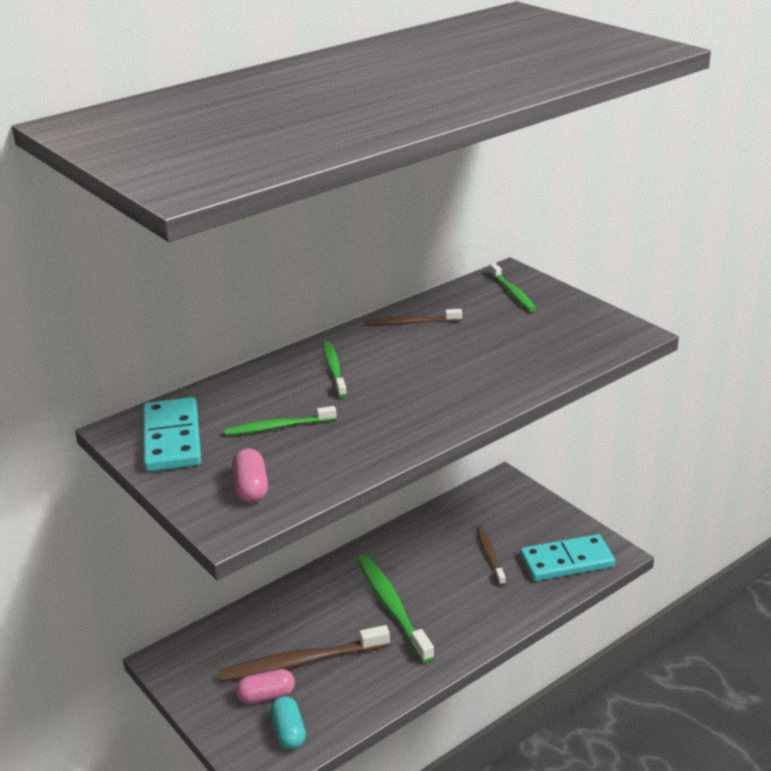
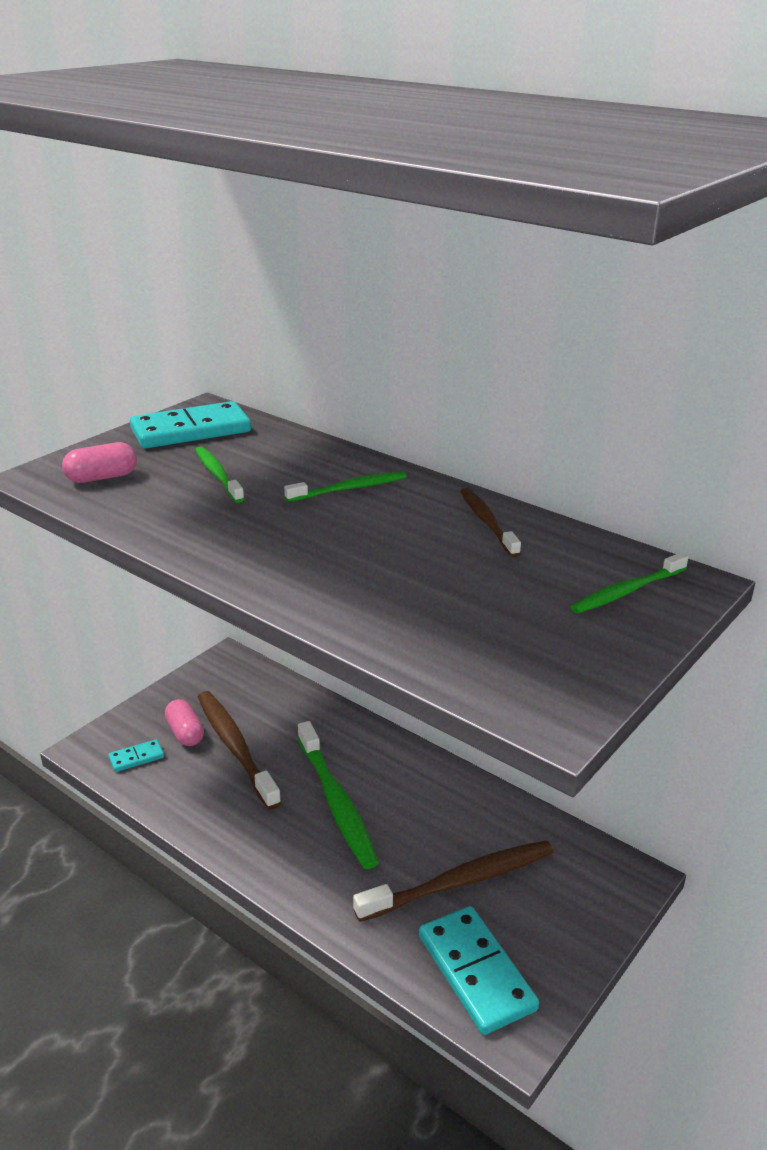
camera: 75 degrees right, 0 degrees up
turquoise capsule [270,696,306,749] -> turquoise domino [109,739,164,772]
green toothbrush [357,554,435,663] -> green toothbrush turned 105 degrees clockwise [298,721,379,869]
brown toothbrush [477,526,506,586] -> brown toothbrush [353,840,554,922], size x1.75

